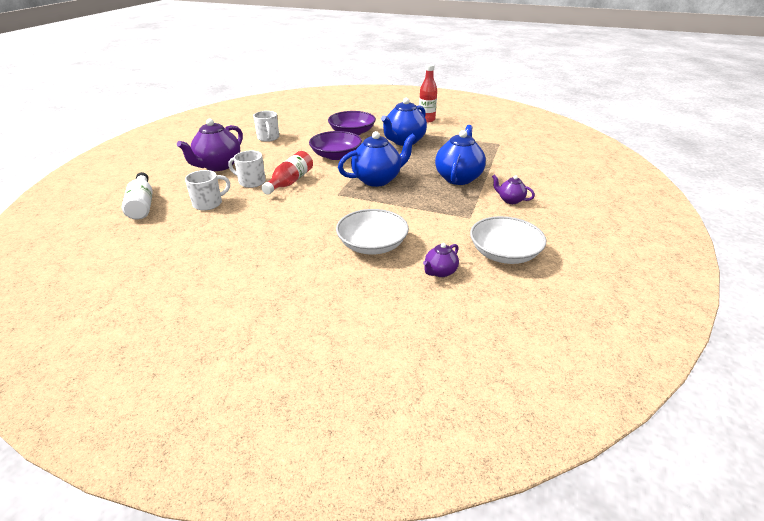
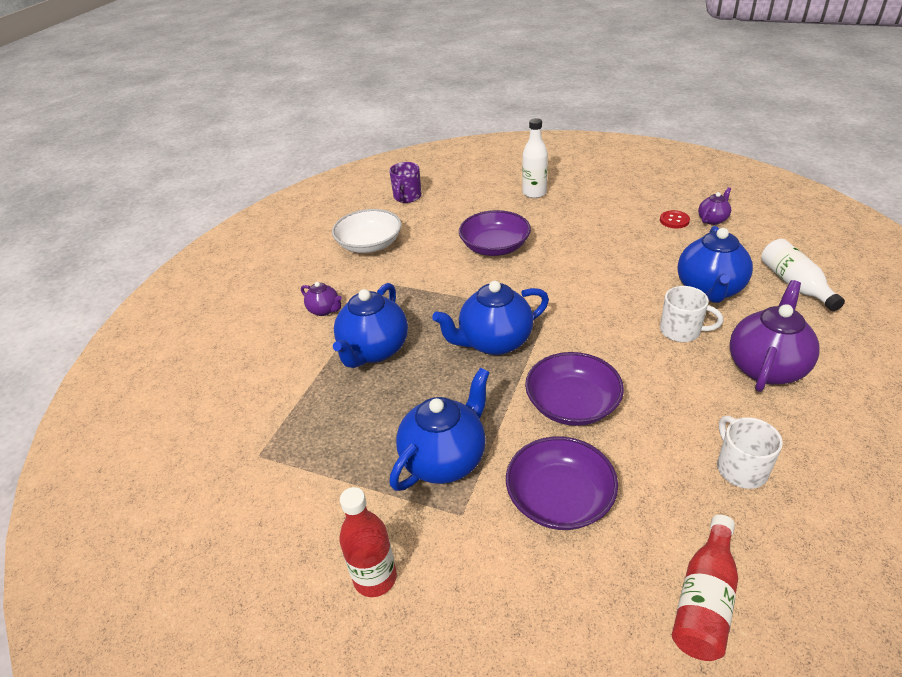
camera: 175 degrees left, 5 degrees up
white mug [185,170,230,211] -> blue teapot [678,226,753,303]
red bottle [261,151,313,195] -> red bottle moved to [672,514,738,661]
white bowl [336,209,409,254] -> purple bowl [459,210,531,256]
purple teapot [423,243,459,277] -> purple teapot moved to [698,187,731,225]
none -> purple mug [389,162,422,203]
none -> white bottle [522,118,548,198]
none -> red button [660,210,690,228]

